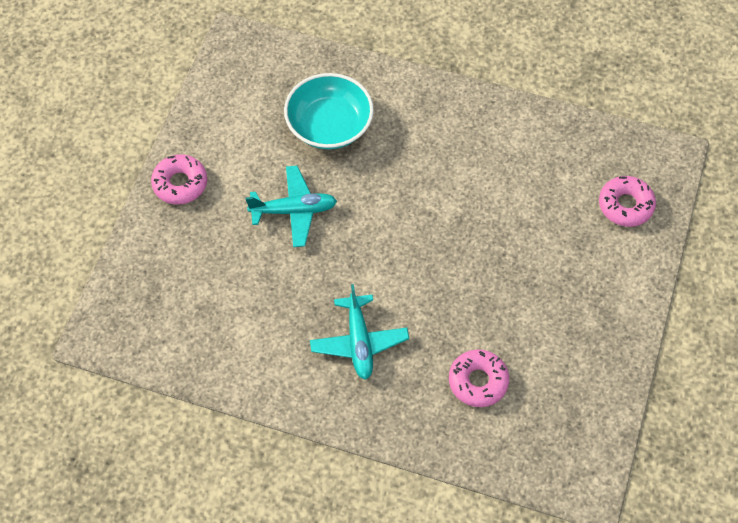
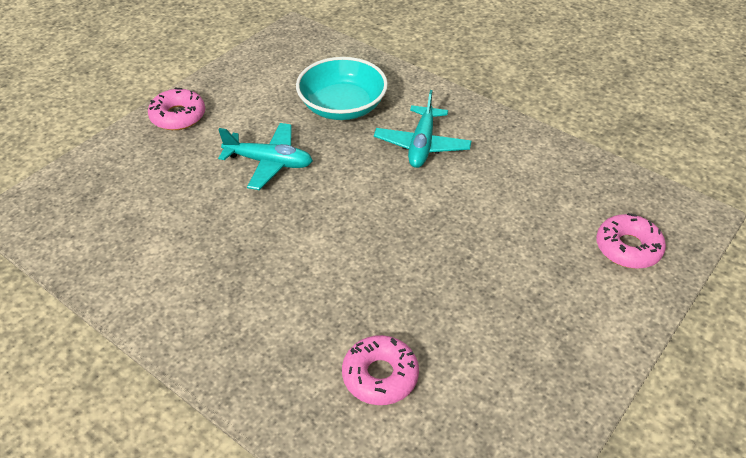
camera: 20 degrees right, 15 degrees down
turquoise plane [310,284,409,380] -> turquoise plane moved to [374,90,471,168]

